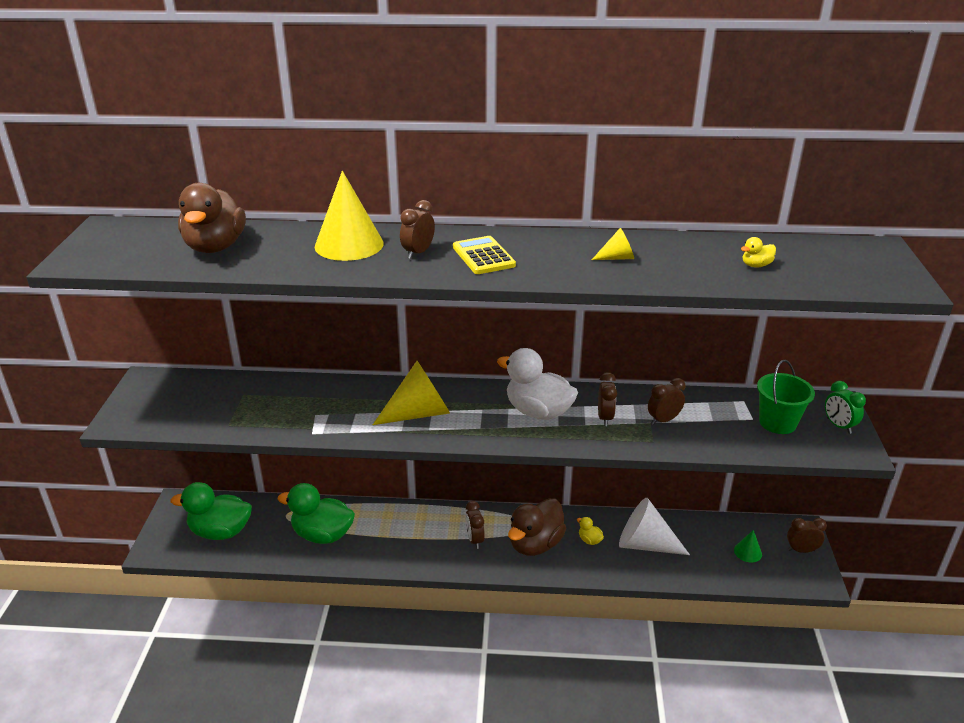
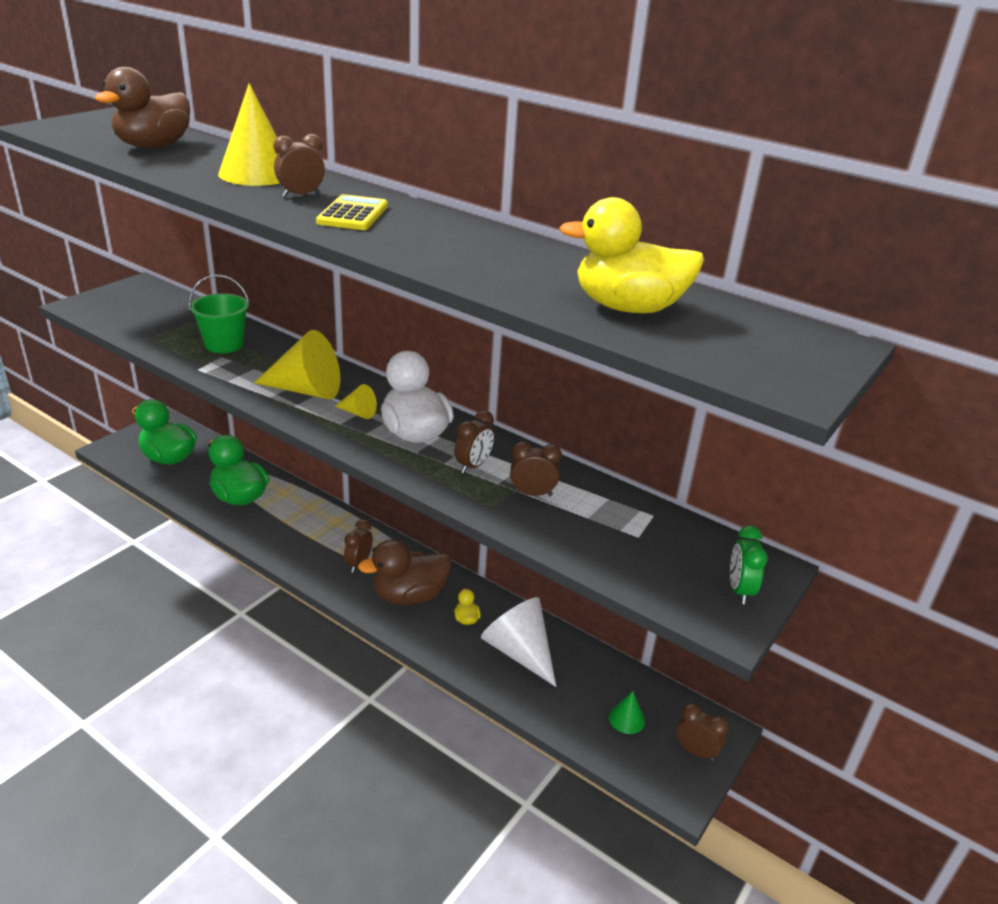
camera: 30 degrees right, 0 degrees up
yellow cone [592,228,634,260] -> yellow cone moved to [335,384,377,419]
yellow duck [741,237,776,268] -> yellow duck [560,197,704,313], size x2.39
green bucket [757,360,815,434] -> green bucket moved to [189,275,250,353]

